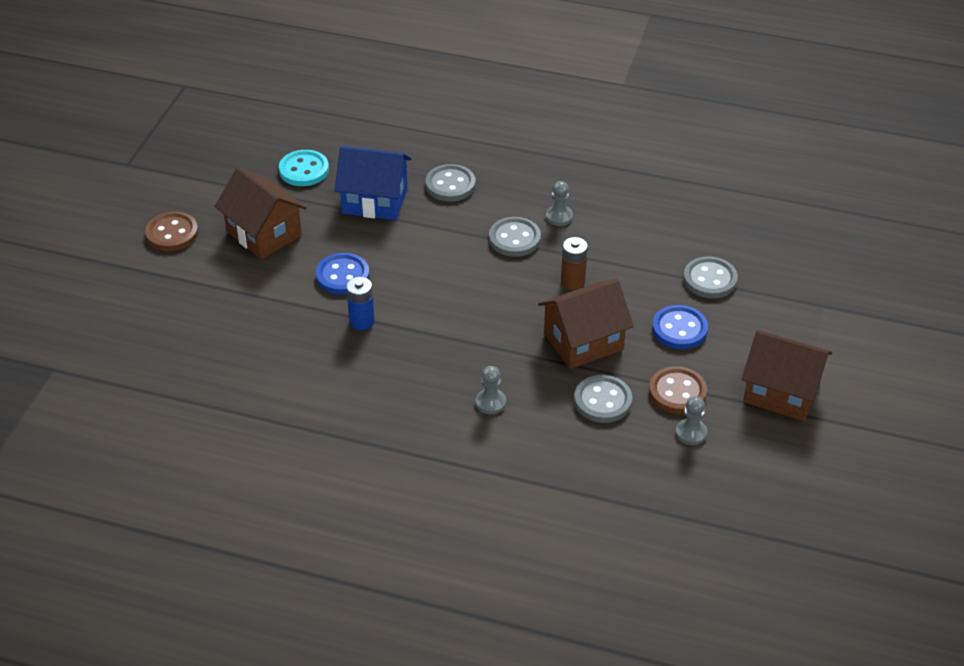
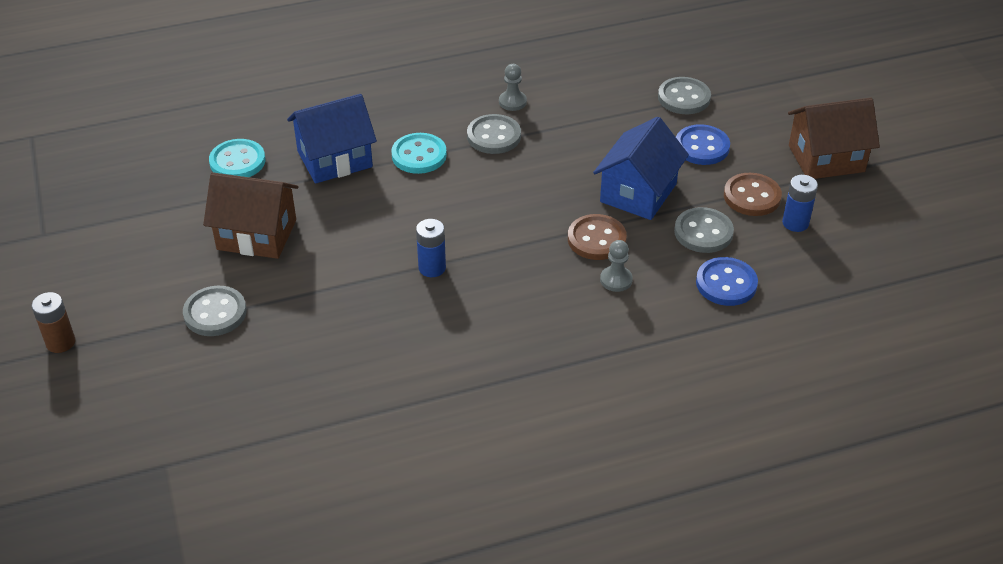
camera: 35 degrees left, 0 degrees up
brown button [145,212,198,251] -> brown button moved to [568,214,627,260]
blue button [316,253,369,295] -> blue button moved to [696,257,758,306]
grey button [425,164,475,201] -> grey button moved to [183,286,247,336]
brown house [538,279,634,369] -> blue house [593,117,689,220]
brown battery [561,237,588,290] -> brown battery moved to [32,292,75,353]
grey pawn [676,396,707,445] -> blue battery [782,175,818,232]
none -> turquoise button [391,133,447,174]

